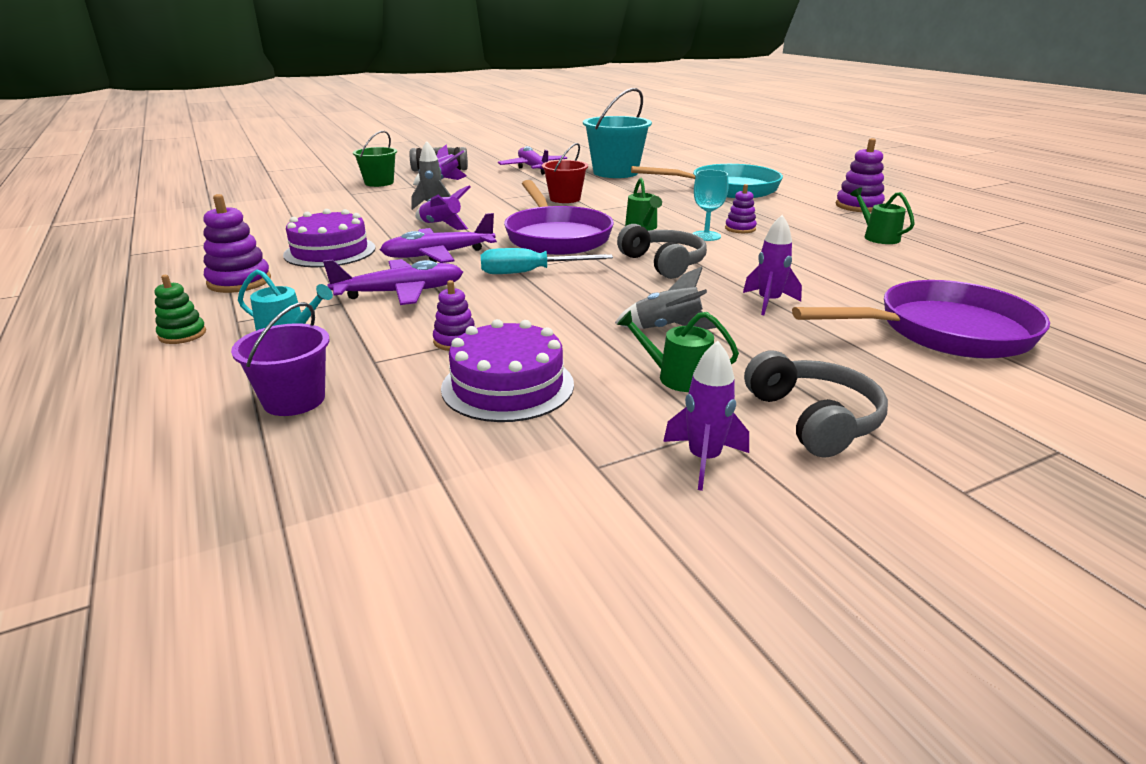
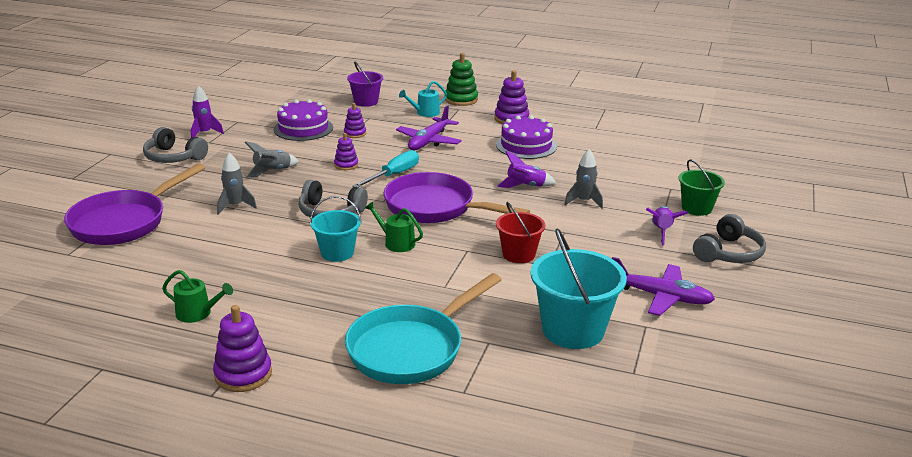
camera: 135 degrees right, 0 degrees up
green stacking toy [155,275,206,344] -> green stacking toy [445,53,478,106], size x1.62
purple plane [380,213,497,263] -> none
green watering can [617,310,739,392] -> none
turquoise goblet [692,170,729,241] -> turquoise bucket [310,196,362,262]
purple stacking toy [725,184,757,233] -> purple stacking toy moved to [334,133,358,170]
purple rocket [743,215,802,315] -> grey rocket [217,153,257,215]

